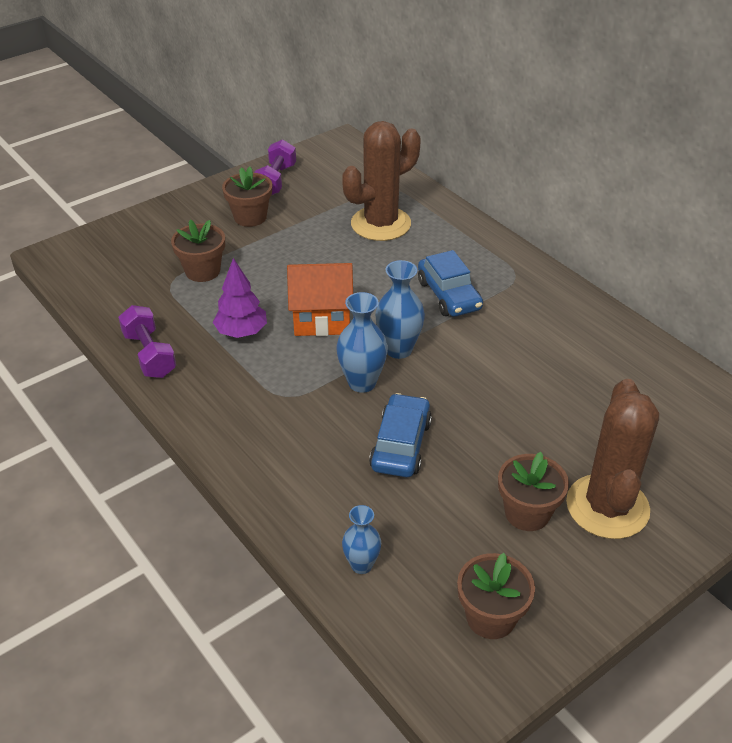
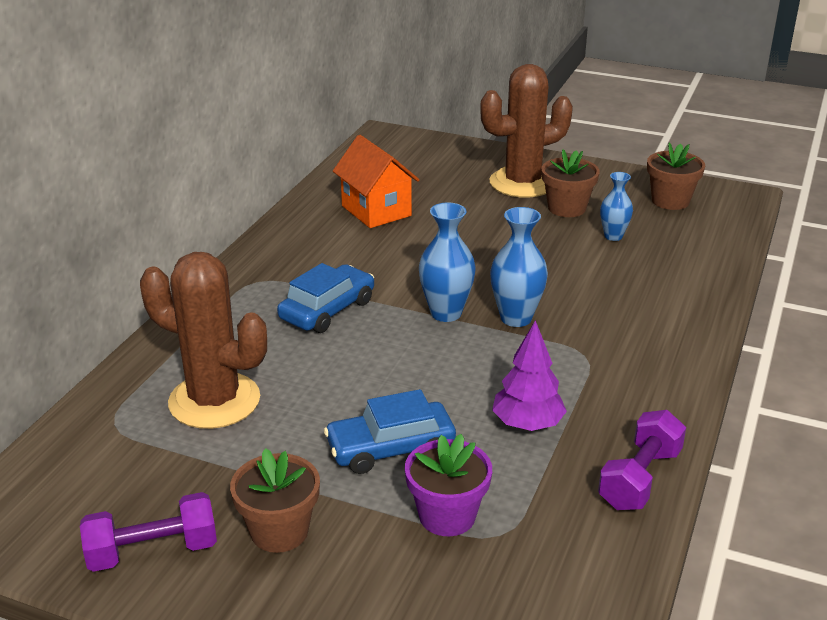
camera: 120 degrees left, 10 degrees down
brown flower pot [171,220,225,282] -> purple flower pot [405,434,492,536]
orange house [287,263,353,336] -> orange house moved to [333,135,419,228]
blue vase [342,505,381,574] -> blue vase moved to [600,172,633,241]
blue car [369,393,432,477] -> blue car moved to [324,389,456,474]

